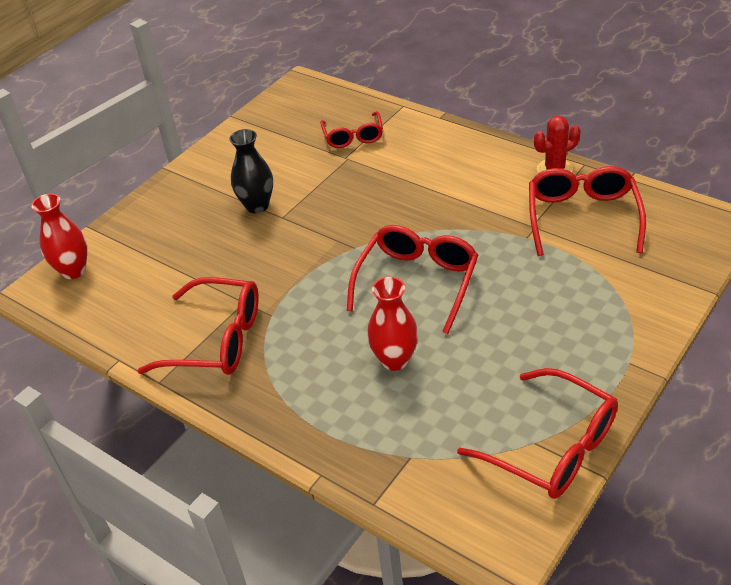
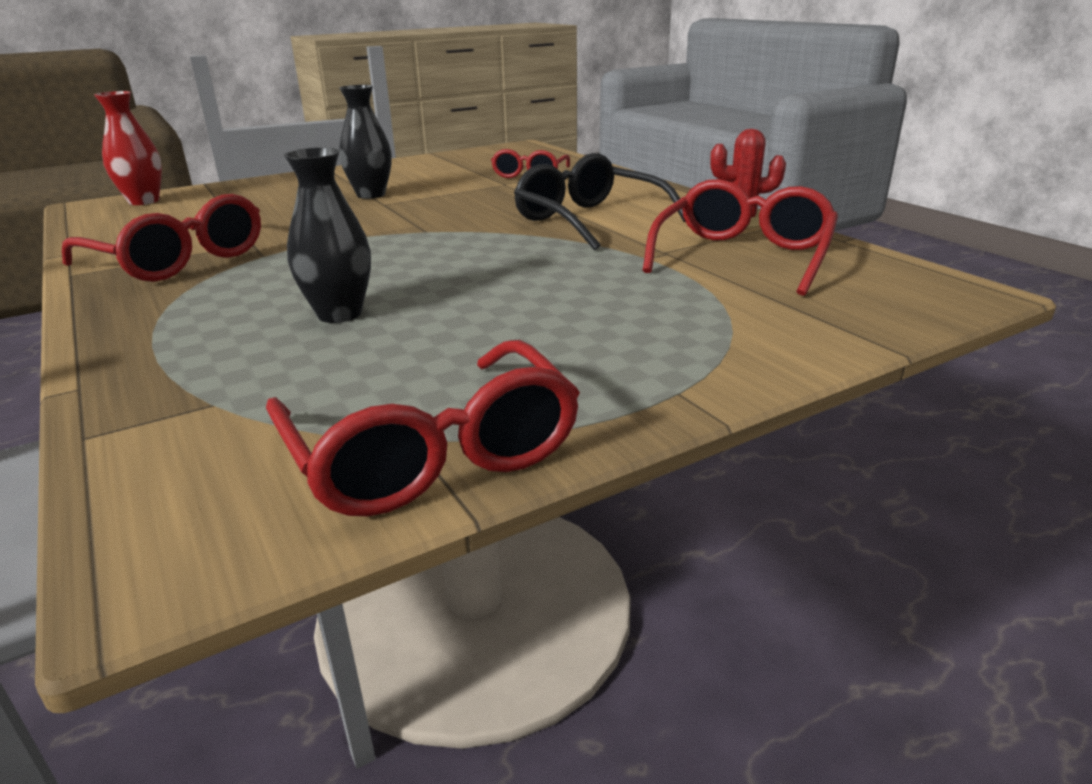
camera: 20 degrees right, 15 degrees down
red glasses [347,225,478,334] -> none
red vase [367,277,418,371] -> black vase [284,147,371,323]
none -> black glasses [514,153,686,250]

